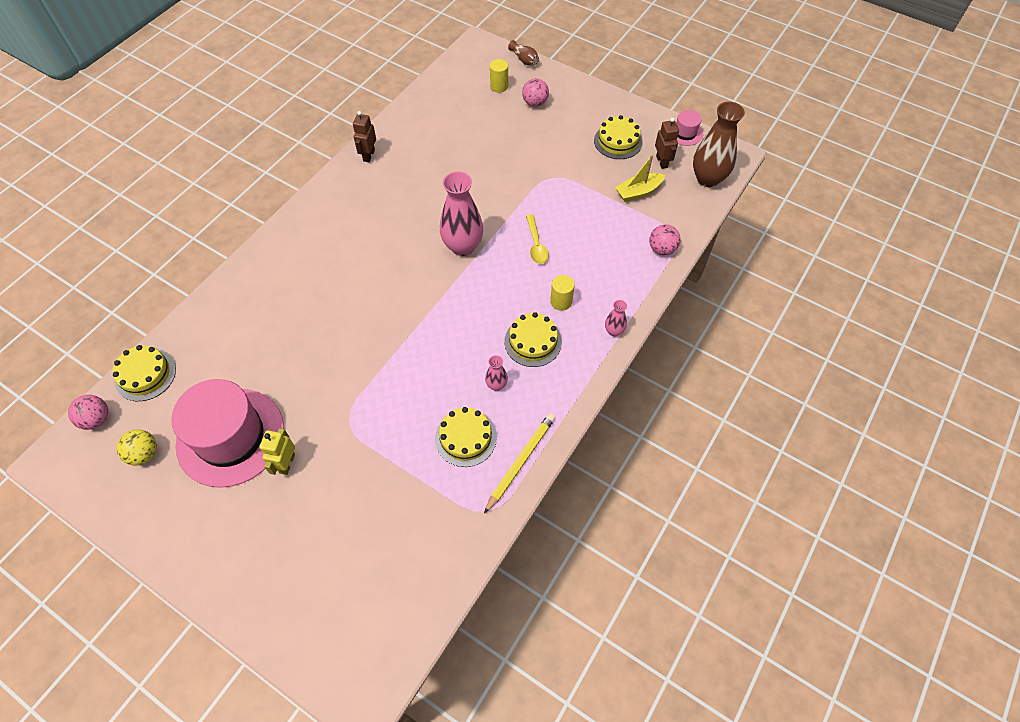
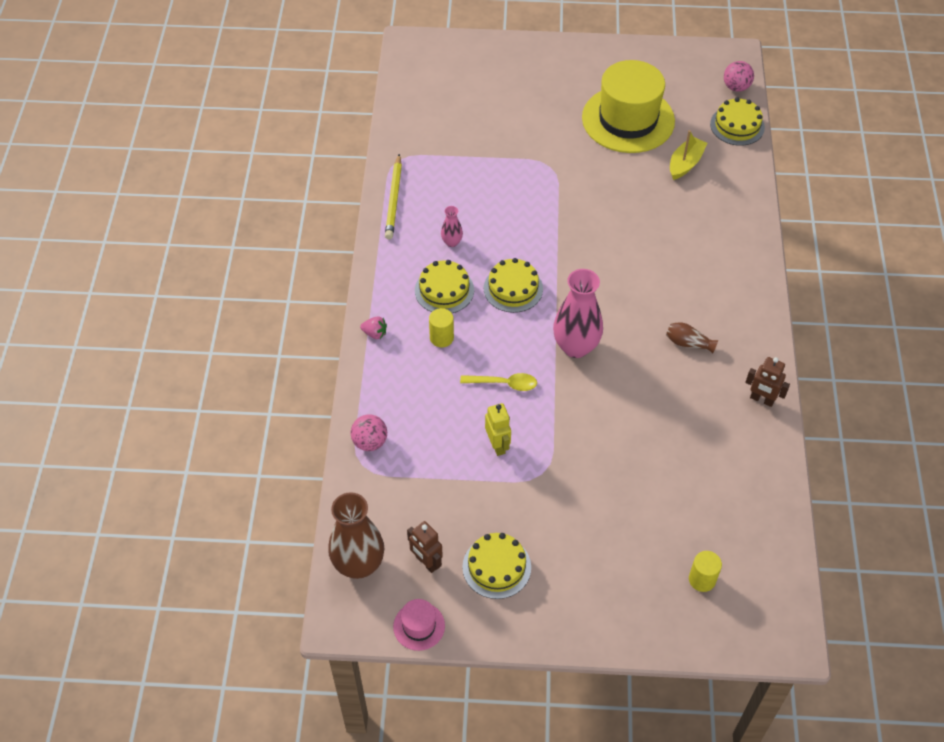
camera: 150 degrees right, 5 degrees down
yellow ball [116,429,157,466] -> none
pink hat [171,379,284,488] -> yellow hat [582,60,675,153]
yellow robot [259,428,295,475] -> yellow robot moved to [485,403,511,456]
brown robot [353,111,376,162] -> brown robot turned 135 degrees clockwise [745,357,790,407]
yellow cake [435,407,497,467] -> yellow cake moved to [484,258,543,313]
brown vase [508,40,539,66] -> brown vase moved to [666,323,718,353]
pink ball [522,78,549,107] -> none
yellow spoon [526,214,549,264] -> yellow spoon turned 135 degrees clockwise [460,373,537,391]
pink vase [605,300,627,336] -> pink strawberry [360,316,387,339]
yellow boat [615,155,665,202] -> yellow boat moved to [670,130,707,180]

